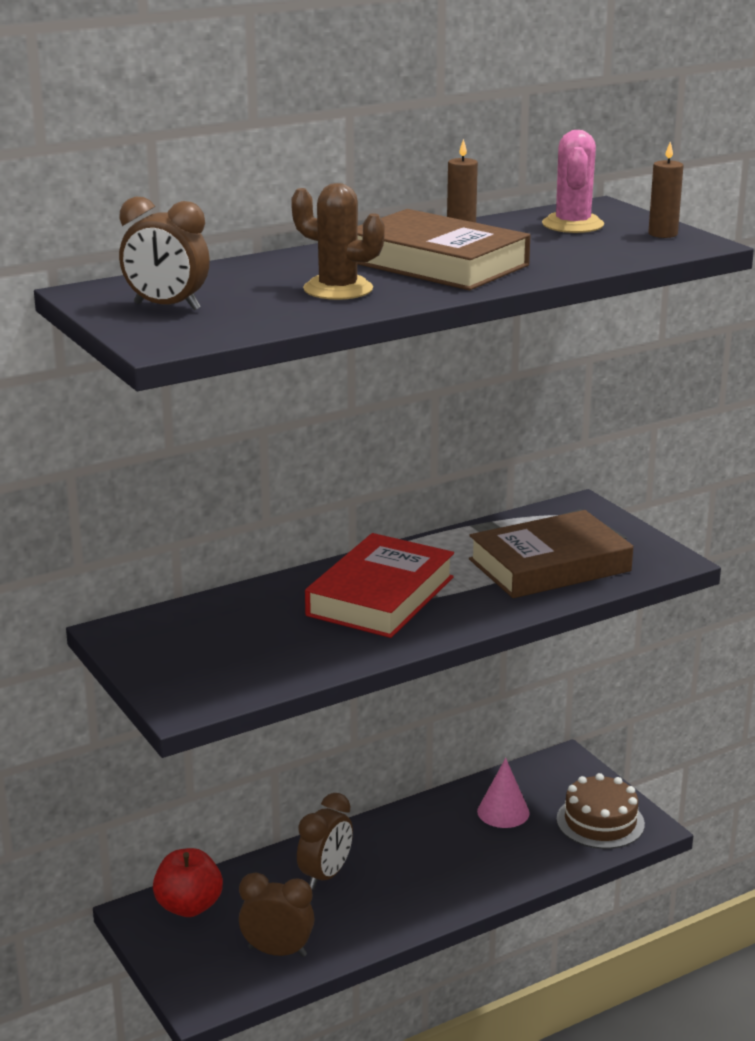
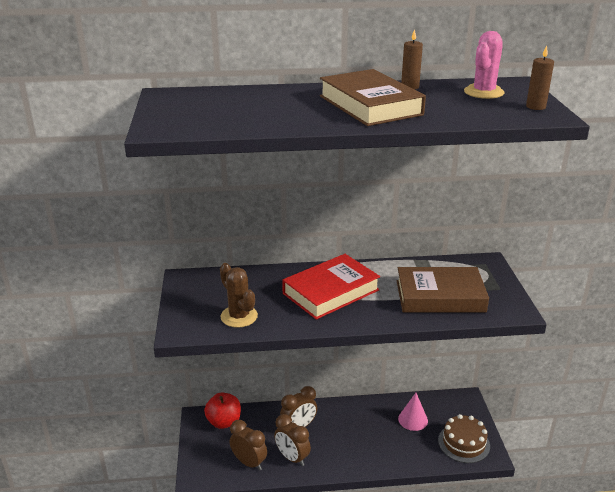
camera: 25 degrees right, 5 degrees up
brown clock [119,197,210,311] -> brown clock moved to [274,414,311,466]
brown cactus [291,183,385,300] -> brown cactus moved to [220,263,258,328]

